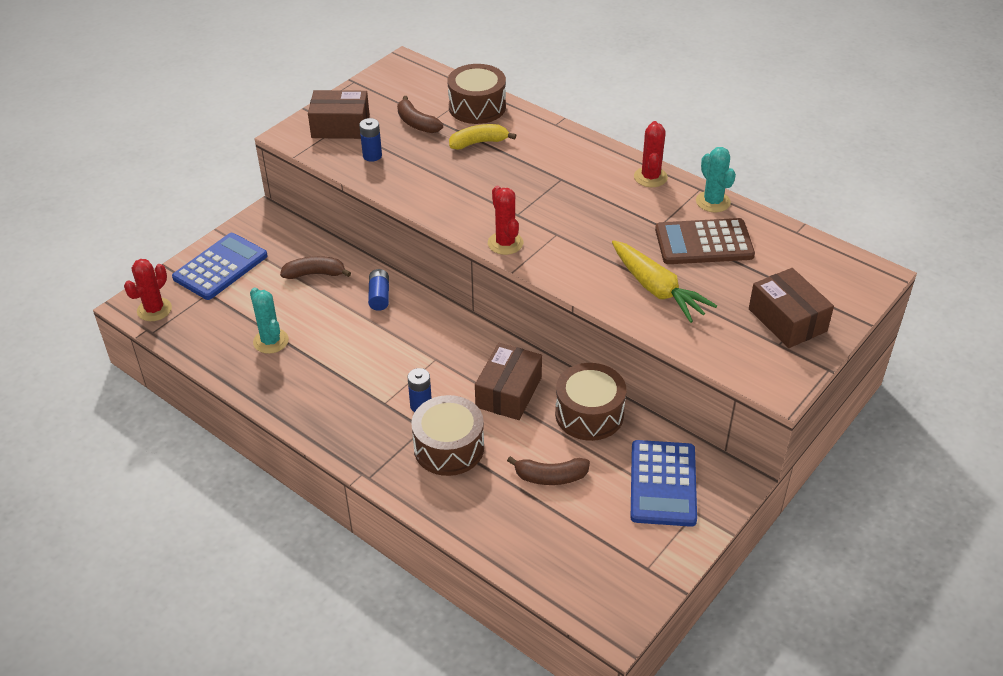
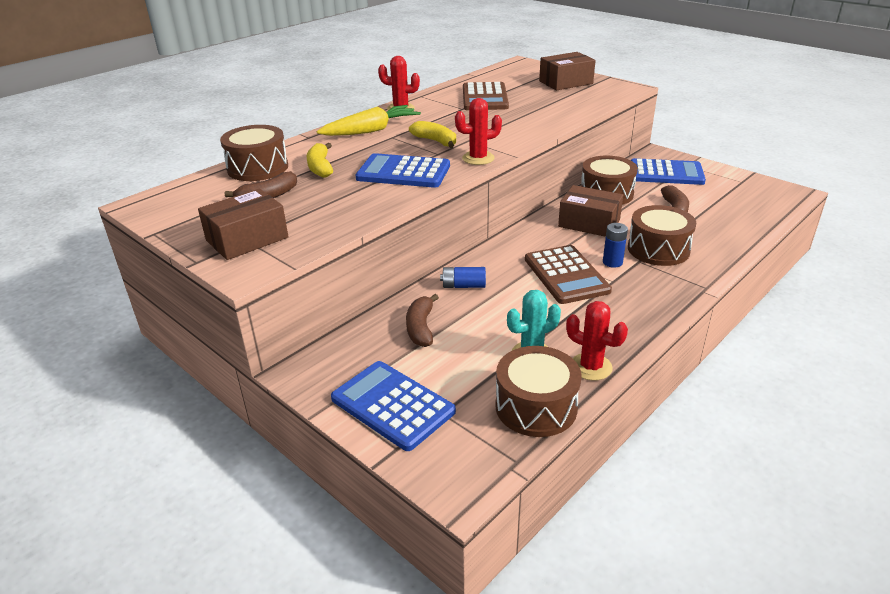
camera: 85 degrees left, 10 degrees down
red cactus [124,259,172,321] -> red cactus moved to [566,301,628,381]
brown box [308,90,370,139] -> brown box turned 45 degrees clockwise [198,188,288,260]
blue battery [359,118,382,162] -> none
yellow carrot [612,240,717,323] -> yellow carrot moved to [317,105,421,136]
turquoise cactus [696,147,736,212] -> none
none -> blue calculator [355,153,450,188]
none -> yellow banana [409,121,456,148]
none -> brown drum [495,346,581,437]
none -> brown calculator [525,245,612,304]

